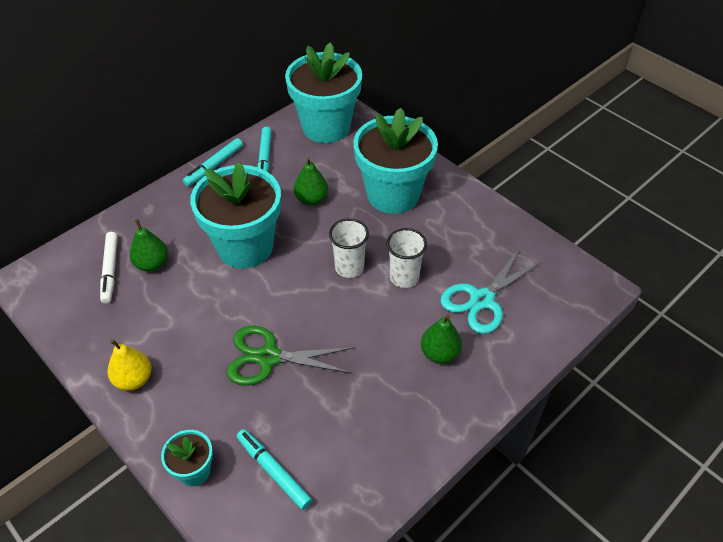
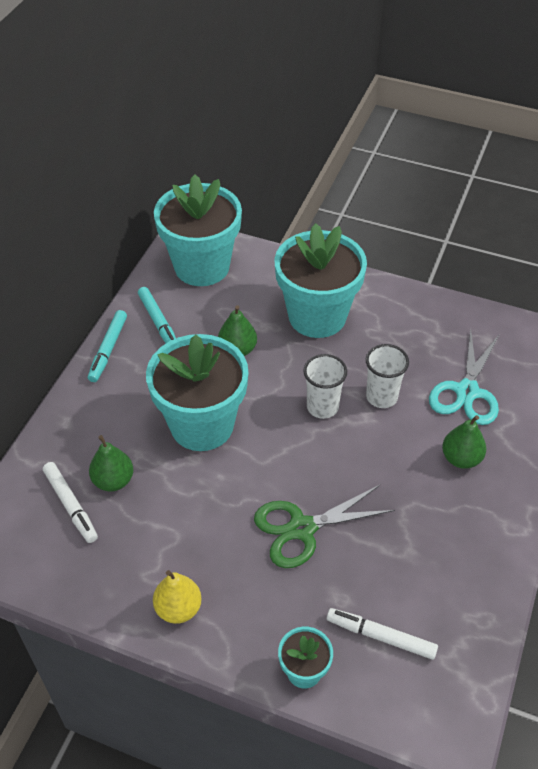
camera: 25 degrees left, 0 degrees up
turquoise marker [236,429,312,510] -> white marker [327,608,438,660]

